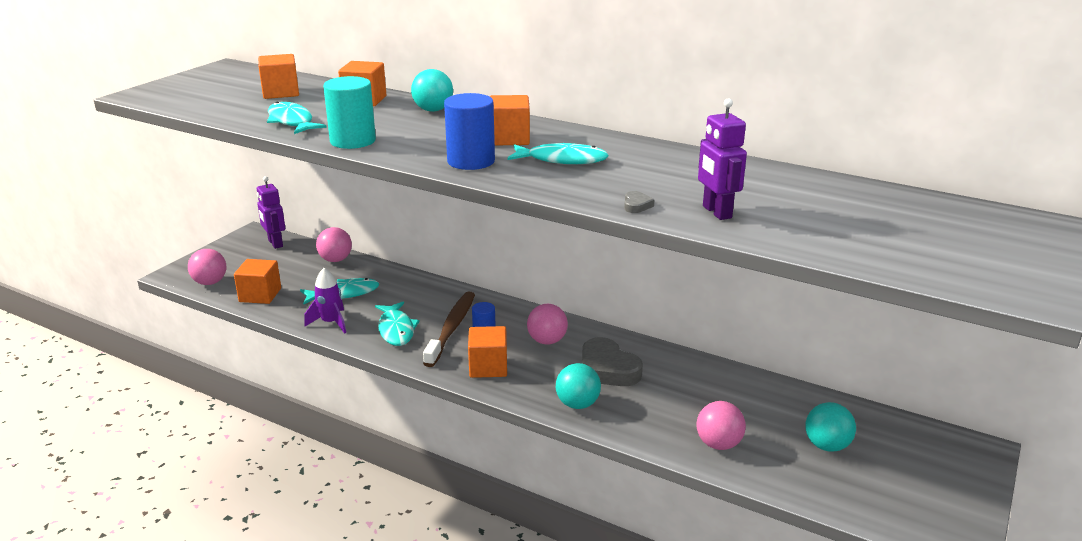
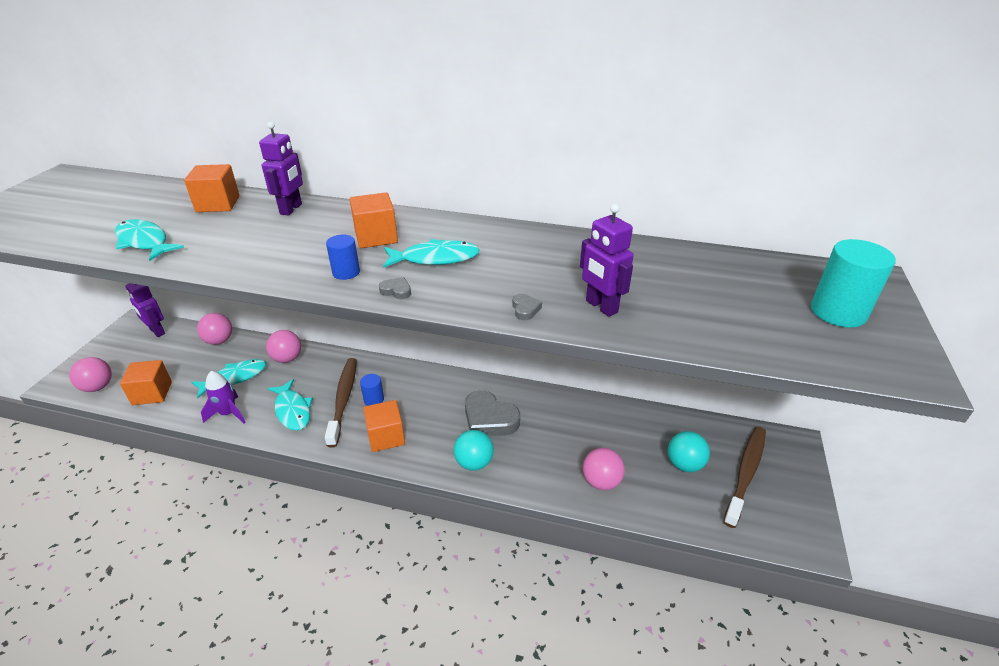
camera: 15 degrees left, 10 degrees up
orange cube [258,54,299,99] -> none
turquoise cylinder [323,76,376,149] -> turquoise cylinder moved to [811,239,896,328]
turquoise ball [411,69,453,112] -> purple robot [259,122,303,216]
blue cylinder [444,93,495,170] -> blue cylinder [326,235,360,280], size x0.57
pink ball [527,304,568,345] -> pink ball moved to [266,330,301,363]
none -> grey heart [379,277,411,299]
none -> brown toothbrush [723,427,766,528]

